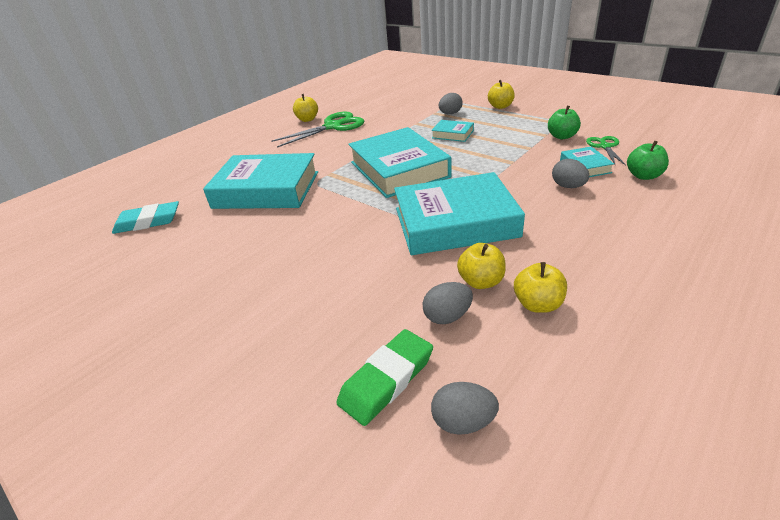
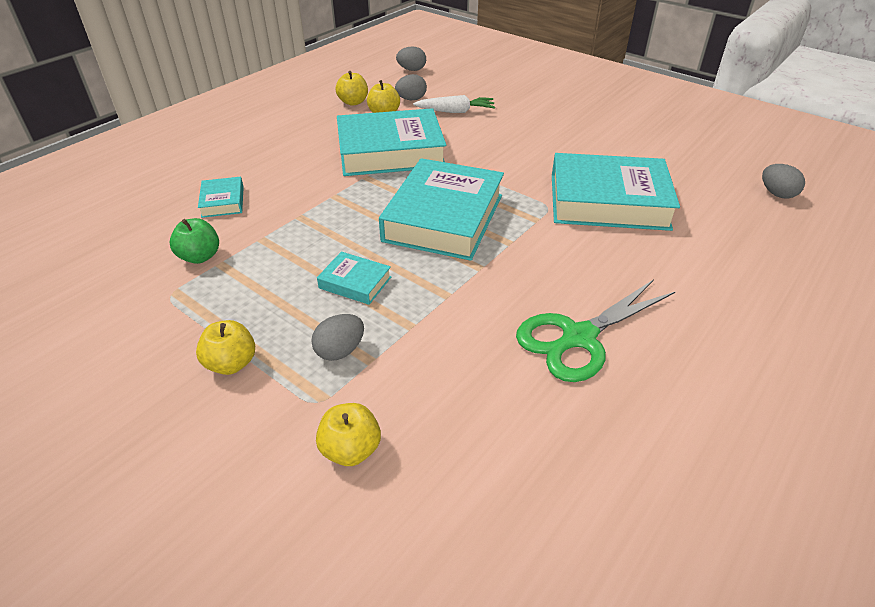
camera: 175 degrees right, 5 degrees up
turquoise eraser [112,201,179,234] -> none
yellow apple [293,94,318,122] -> yellow apple moved to [316,403,381,466]
green eraser [336,329,433,426] -> none
turquoise book [348,127,452,198] -> turquoise book turned 45 degrees clockwise [379,158,504,261]
grey egg [552,159,589,188] -> grey egg moved to [762,164,805,199]
green scissors [586,136,626,165] -> none
green apple [627,141,669,180] -> none
none -> white carrot [413,95,495,113]

